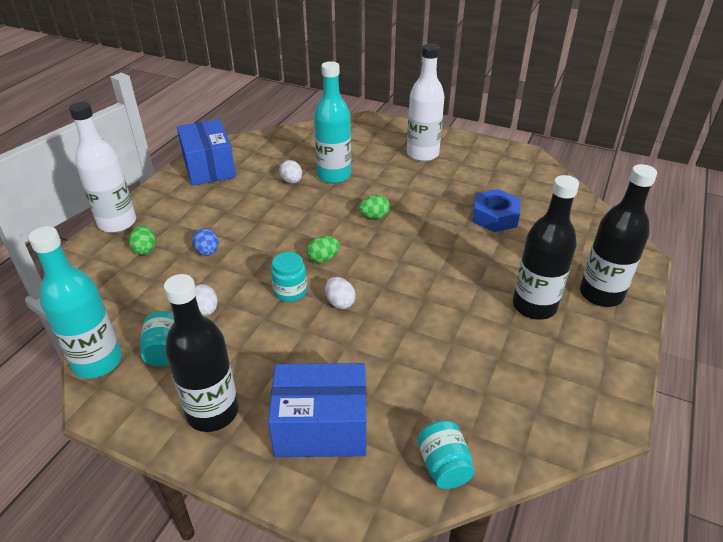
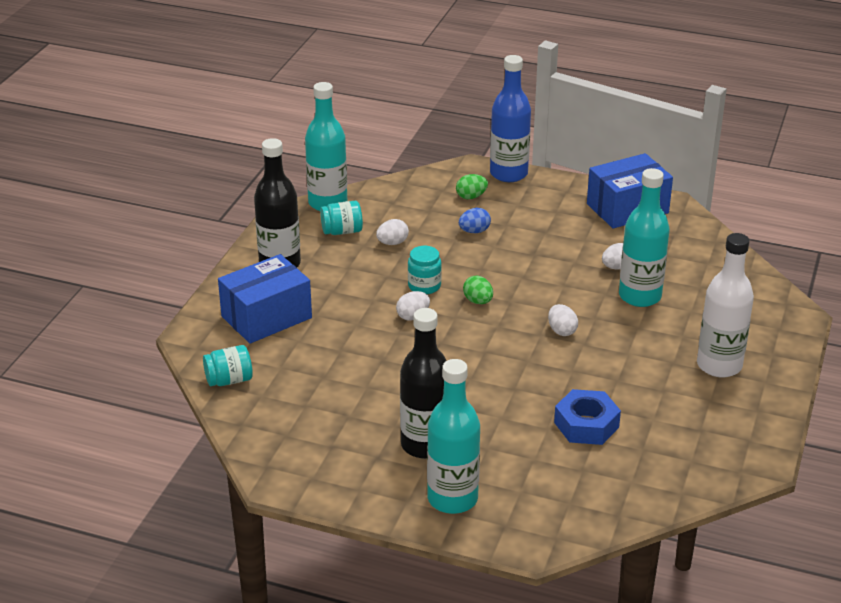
camera: 85 degrees right, 5 degrees down
white bottle [69,102,136,233] -> blue bottle [490,55,531,182]
blue box [268,363,367,457] -> blue box turned 60 degrees clockwise [218,254,312,344]
green egg [359,195,390,219] -> white egg [548,304,578,336]
black bottle [580,164,657,307] -> turquoise bottle [427,359,480,514]

